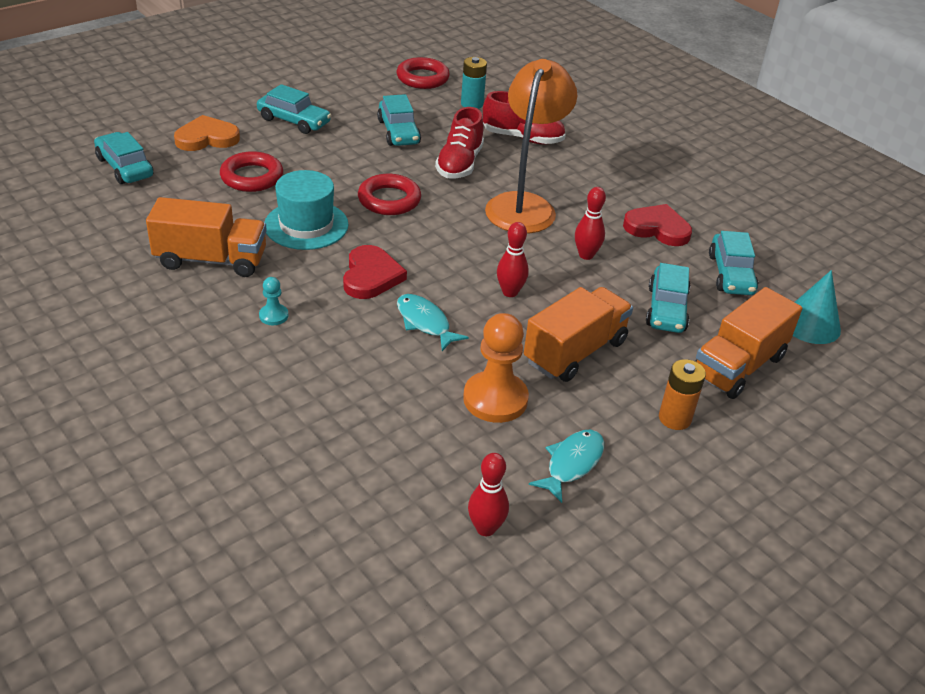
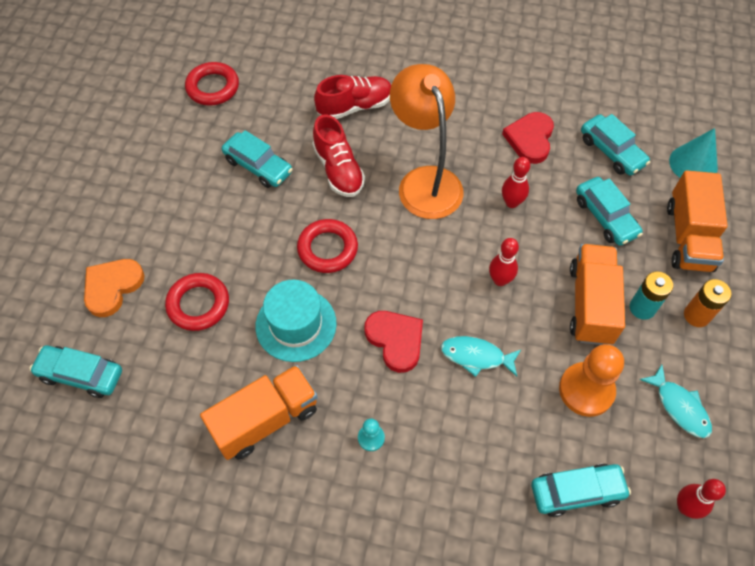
camera: 35 degrees left, 20 degrees up
turquoise car [257,84,332,134] -> turquoise car moved to [531,464,631,517]
turquoise battery [461,57,487,109] -> turquoise battery moved to [630,271,673,320]
turquoise fish [529,429,604,503] -> turquoise fish turned 150 degrees clockwise [639,364,712,438]
red heart [623,204,692,246] -> red heart turned 60 degrees counterclockwise [502,112,554,164]

